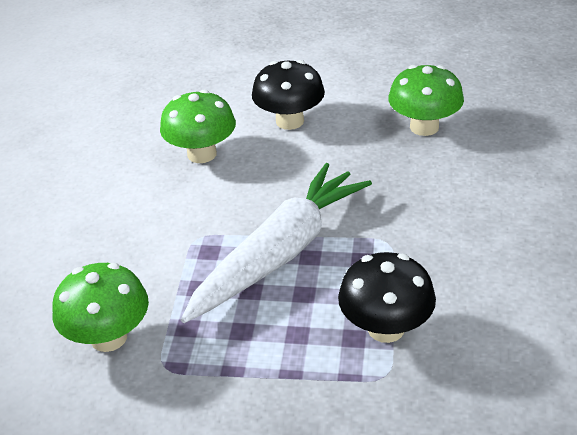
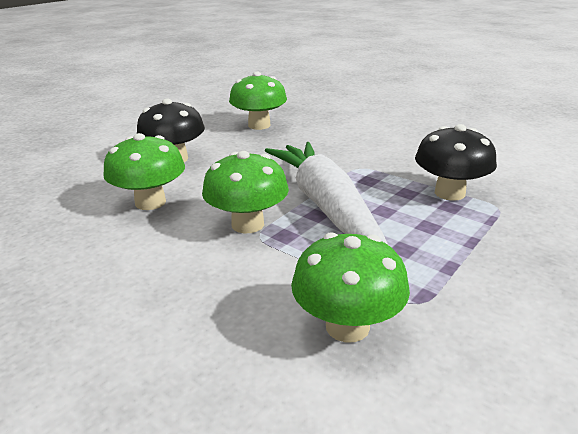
camera: 60 degrees left, 10 degrees down
none -> green mushroom [202,151,289,234]

